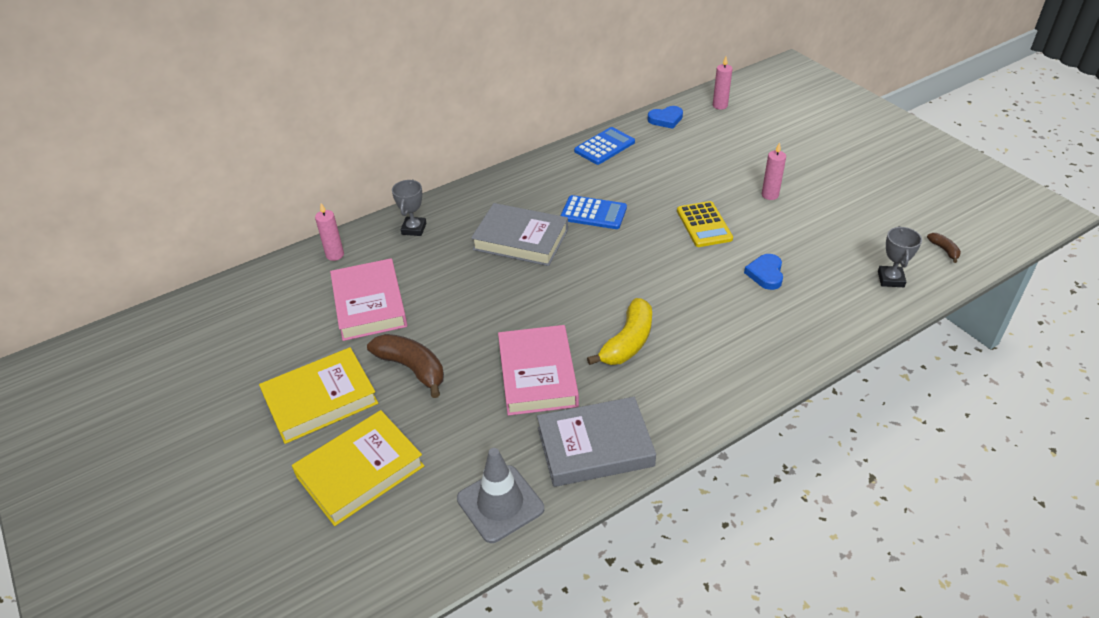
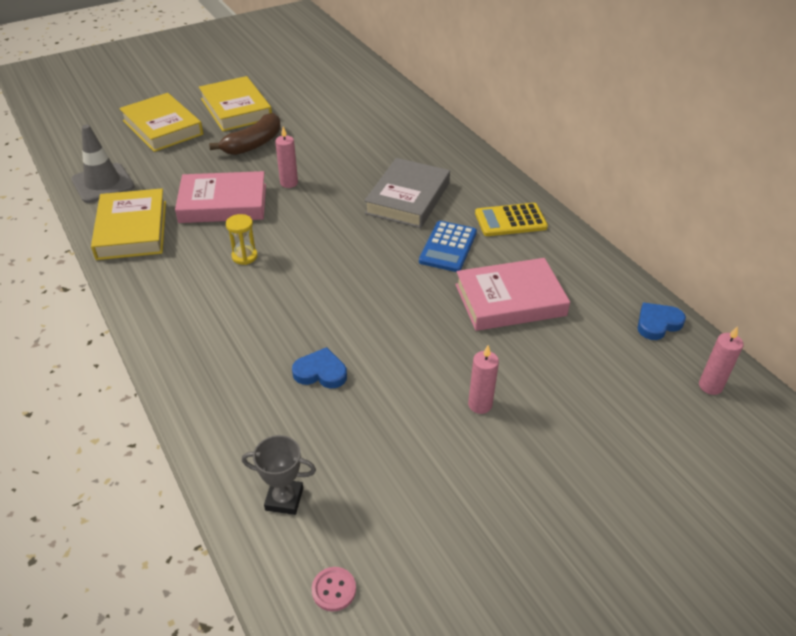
camera: 90 degrees right, 0 degrees up
pink candle [315,203,344,261] -> pink candle moved to [275,127,298,188]
pink book [330,258,407,341] -> pink book moved to [455,258,570,331]
grey trophy [392,179,426,236] -> none
grey book [537,397,656,487] -> yellow book [91,188,166,260]
blue calculator [574,127,635,165] -> none
yellow banana [587,298,652,365] -> yellow hourglass [226,214,258,265]
blue heart [647,106,683,129] -> blue heart turned 75 degrees clockwise [638,303,686,340]
yellow calculator [677,201,733,247] -> yellow calculator moved to [475,203,548,236]
brown banana [927,233,961,263] -> pink button [312,567,356,612]

